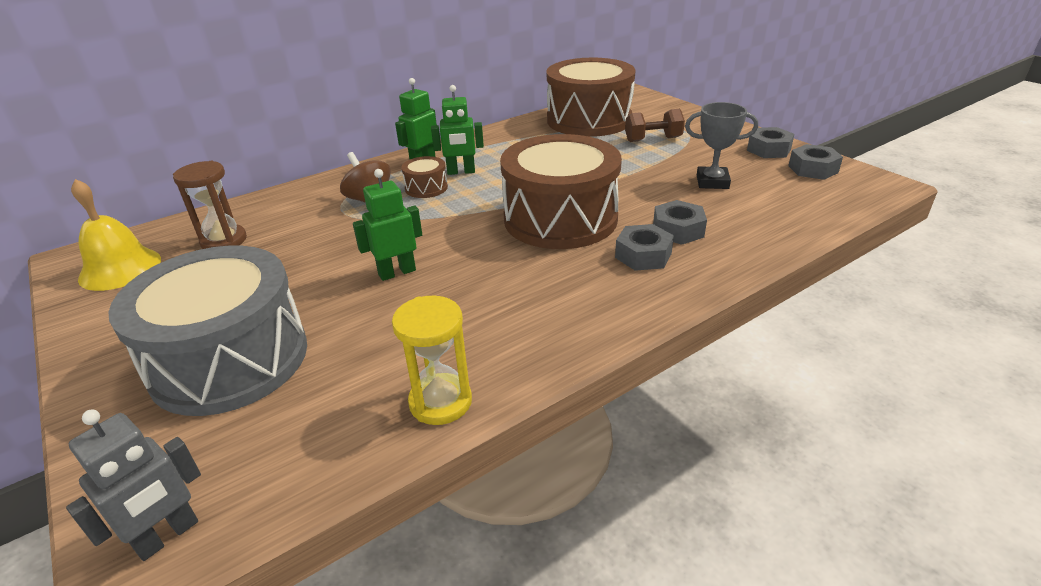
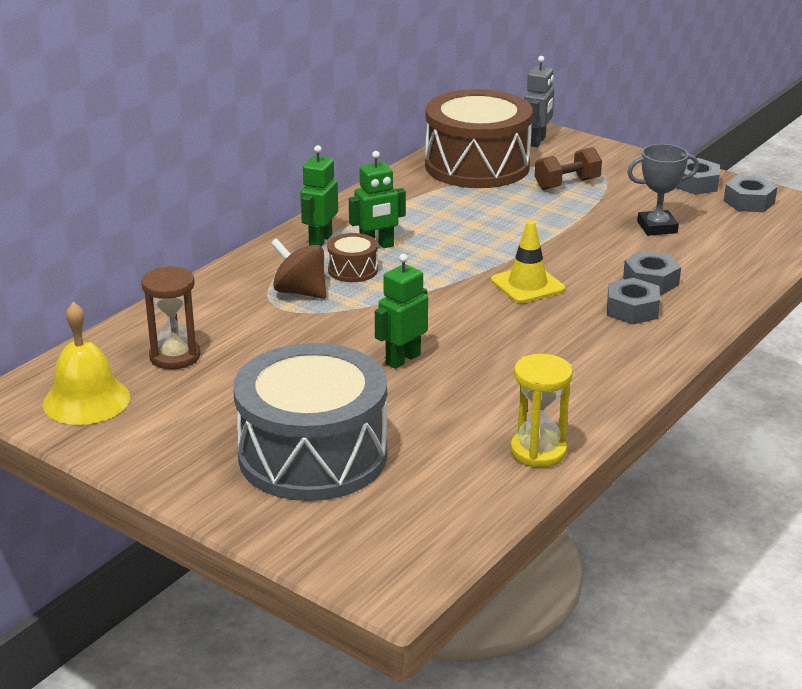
camera: 20 degrees left, 5 degrees down
grey robot [66,410,201,561] -> grey robot moved to [524,56,554,147]
brown drum [500,134,622,249] -> yellow traffic cone [491,220,565,303]

